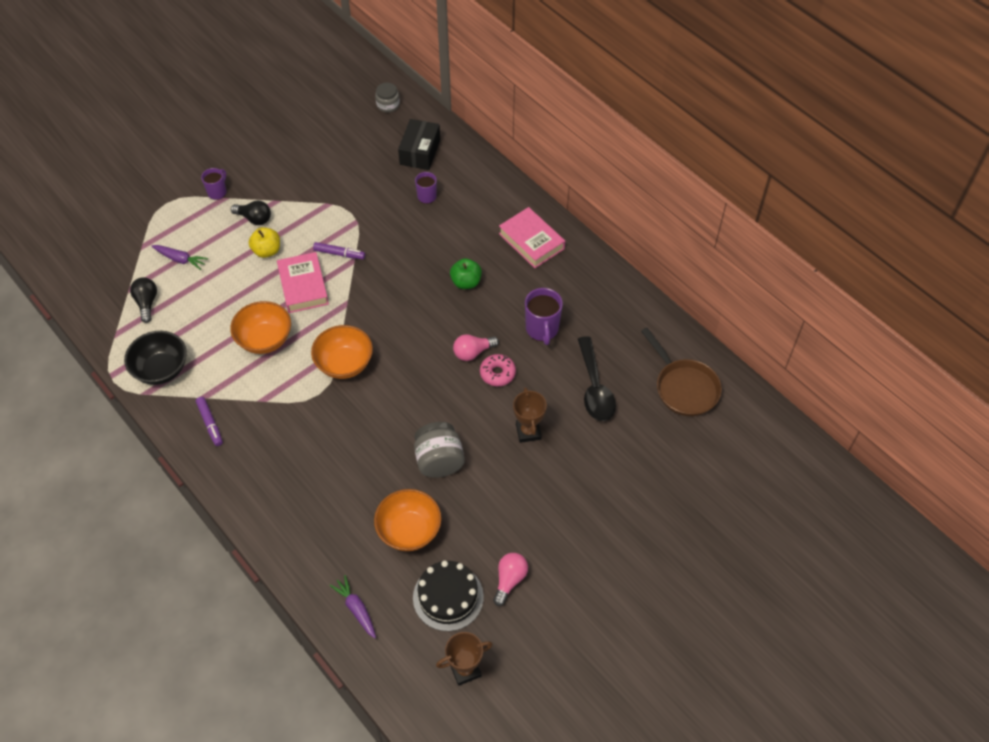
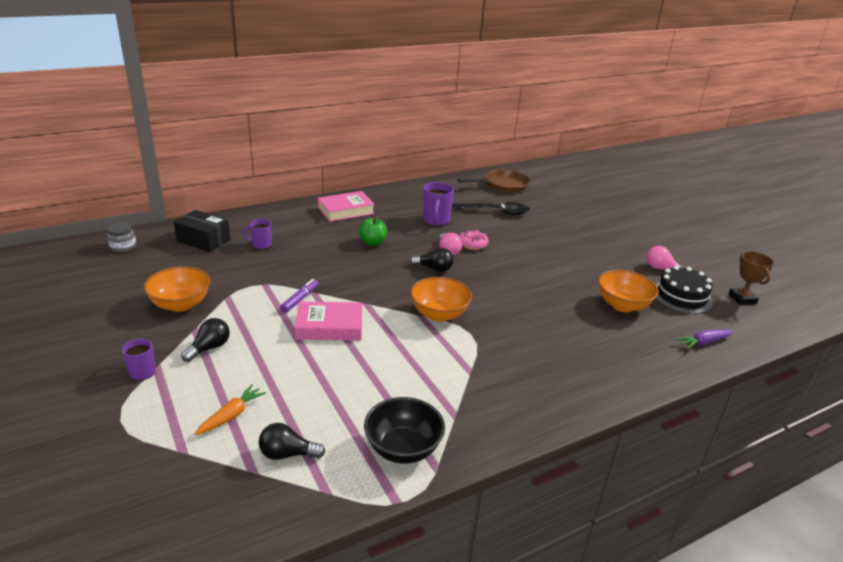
camera: 80 degrees left, 25 degrees down
purple carrot [152,245,208,270] -> orange carrot [195,384,266,435]
purple marker [196,397,223,446] -> none
orange bowl [230,301,291,354] -> orange bowl moved to [144,266,210,312]
yellow apple [249,227,280,258] -> none
grey jar [414,422,465,478] -> none
brown trophy [513,387,547,443] -> none
purple mug [525,288,563,345] -> purple mug turned 90 degrees clockwise [423,182,454,226]
none -> black light bulb [410,248,454,272]

